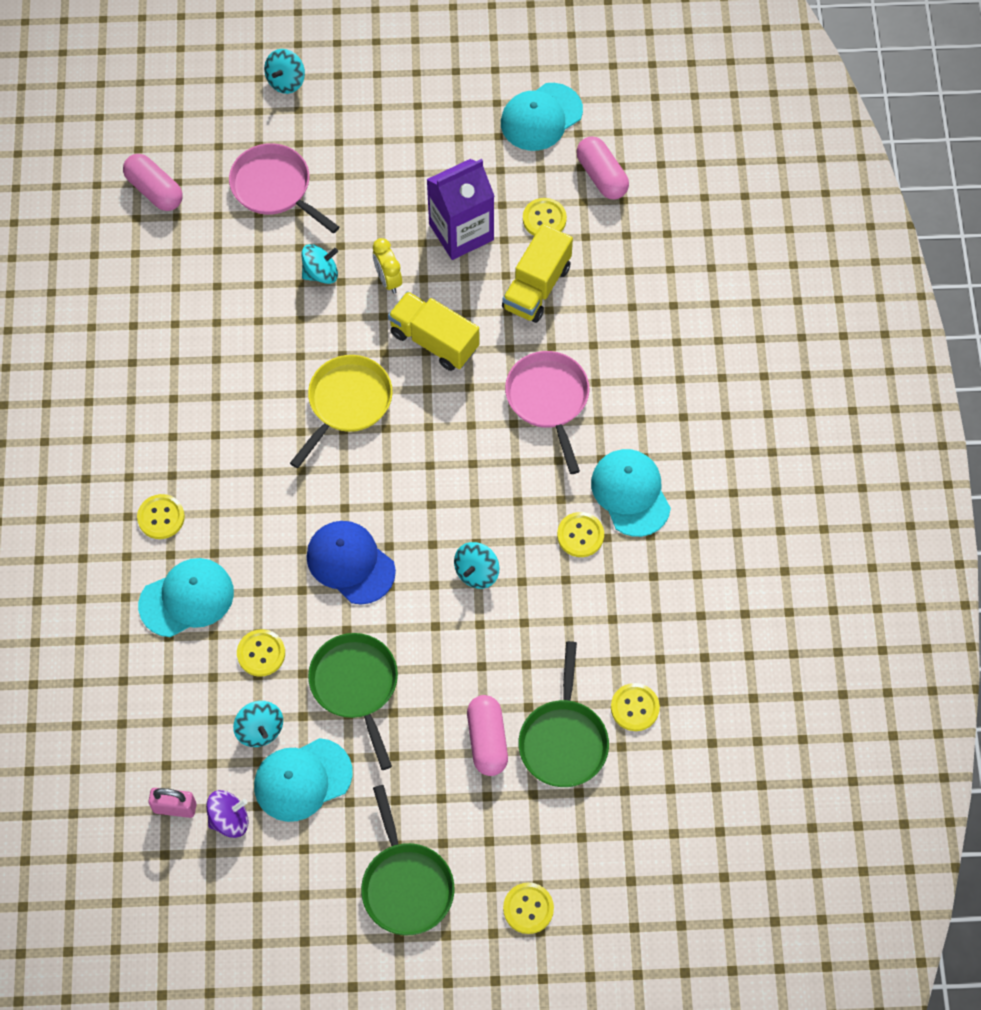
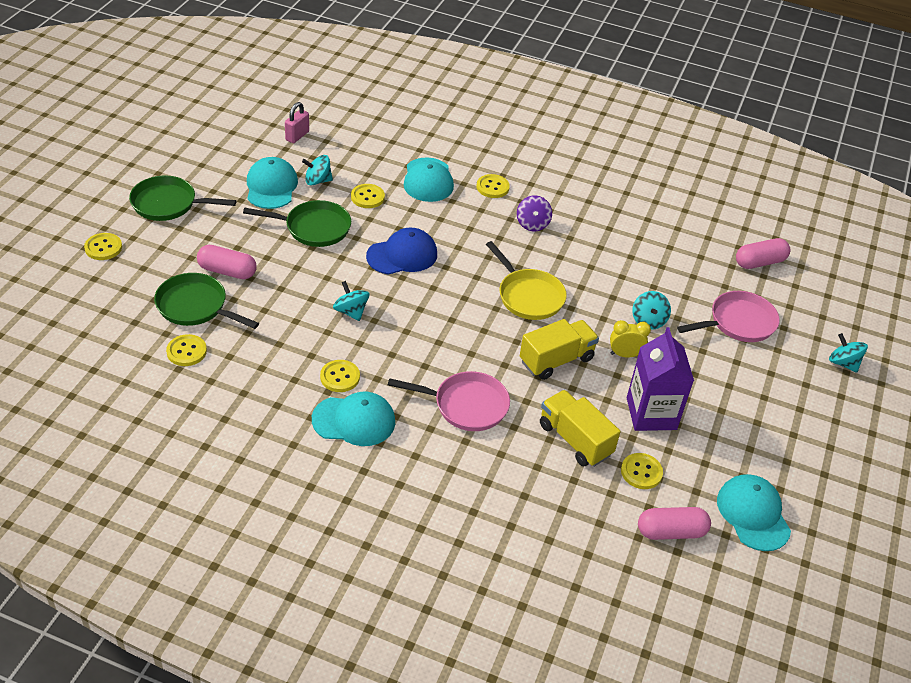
camera: 110 degrees right, 20 degrees down
purple spinning top [206,790,249,838] -> purple spinning top moved to [517,195,552,231]

